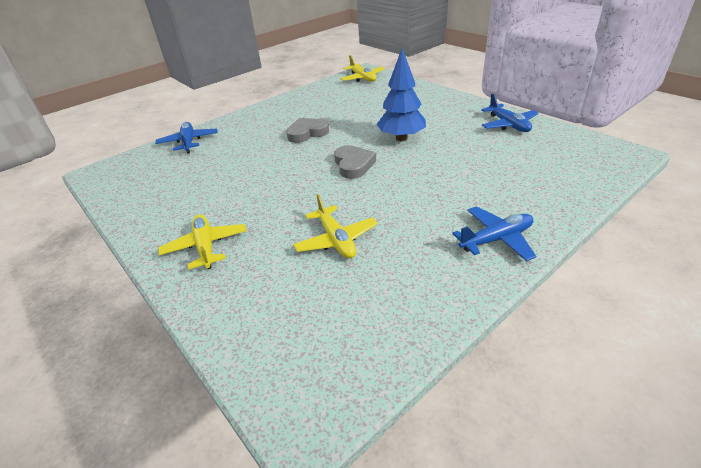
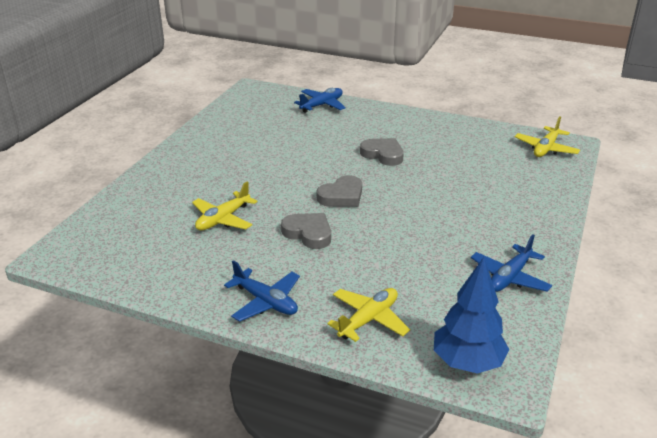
camera: 60 degrees right, 5 degrees down
yellow plane [158,215,247,269] -> yellow plane moved to [327,288,410,342]
blue tree [377,48,426,141] -> blue tree moved to [434,257,510,374]
none -> grey heart [281,213,331,249]

